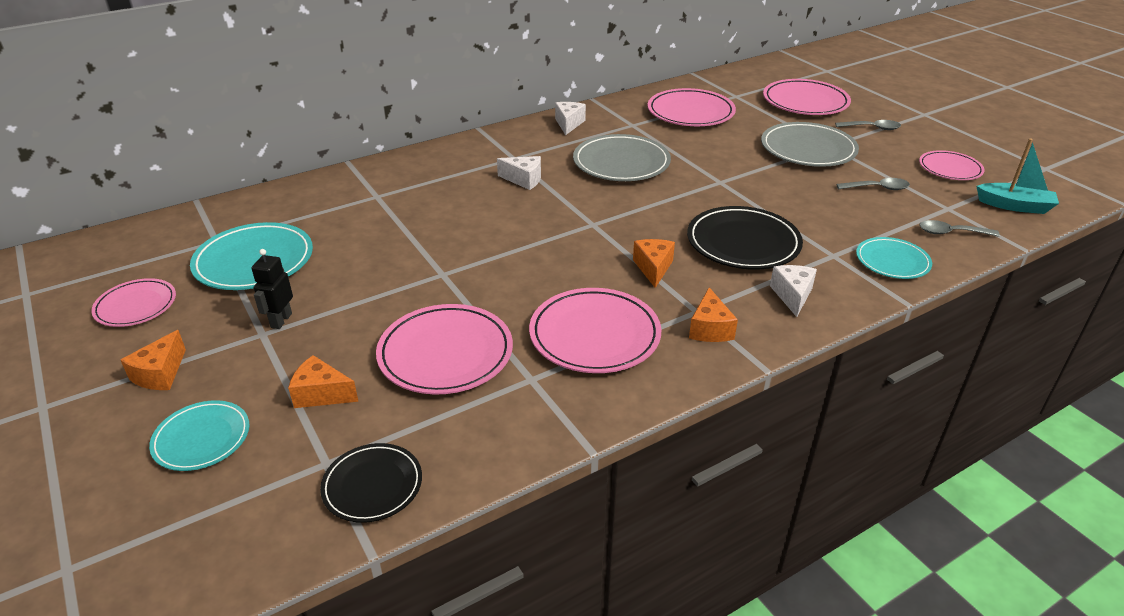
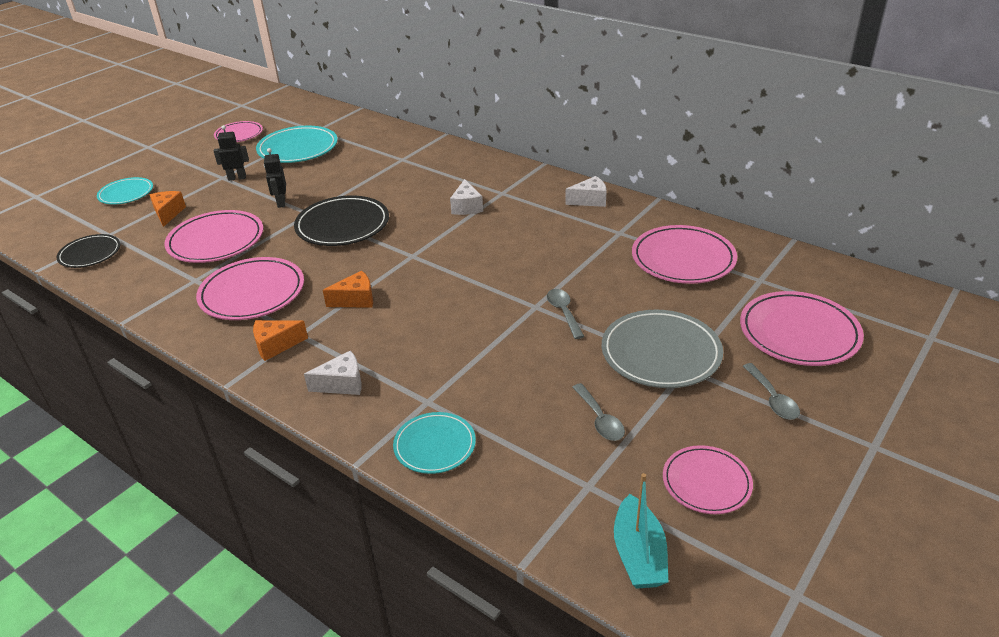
camera: 70 degrees right, 0 degrees up
orange cheese [121,330,186,390] -> none
grey plate [573,134,671,181] -> none
black plate [687,206,803,270] -> black plate moved to [294,196,389,246]
grey spoon [919,220,1000,237] -> grey spoon moved to [547,289,584,339]
none -> black robot [264,148,286,208]

